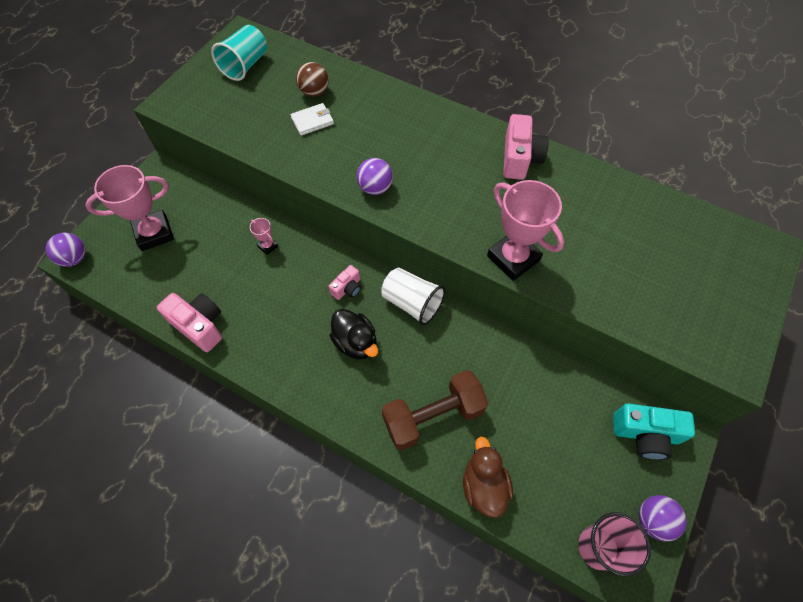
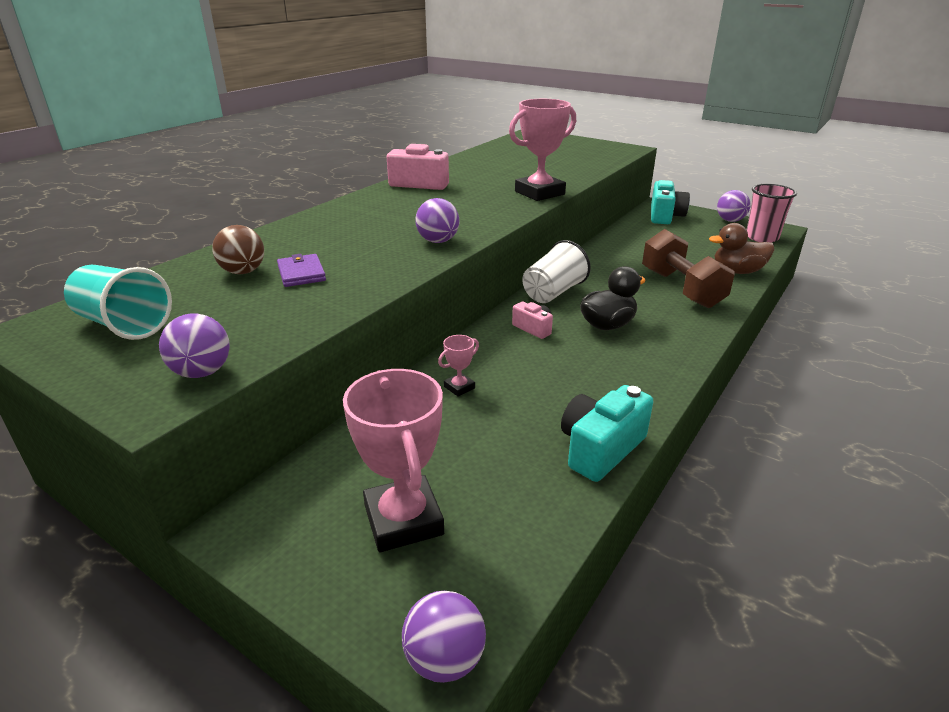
camera: 85 degrees left, 30 degrees down
pink camera [157,293,222,352] -> turquoise camera [561,385,654,482]
white wallet [291,103,334,136] -> purple wallet [277,254,326,287]
none -> purple ball [159,313,230,378]

